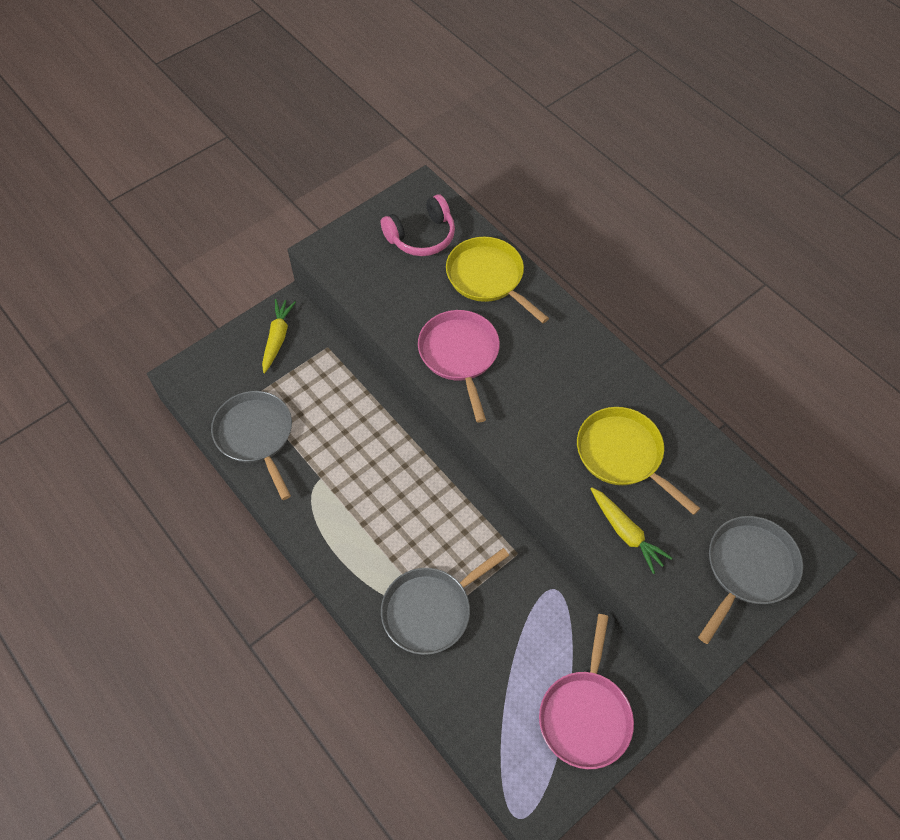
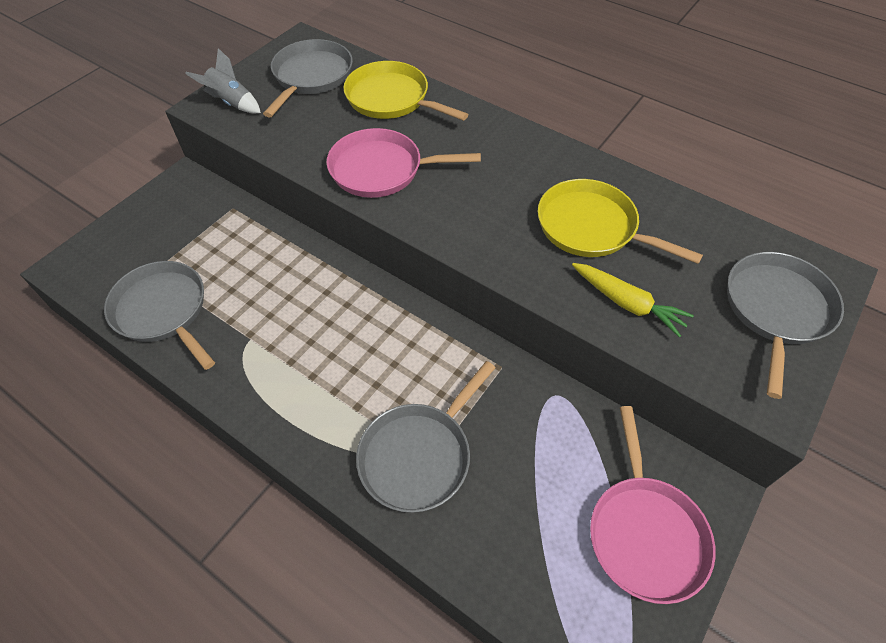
camera: 15 degrees left, 5 degrees down
yellow carrot [262,299,296,373] -> none
pink headphones [381,194,455,256] -> grey pan [263,39,353,118]
pink pan [418,310,500,422] -> pink pan turned 60 degrees counterclockwise [326,128,481,198]
none -> grey rocket [185,48,261,113]

